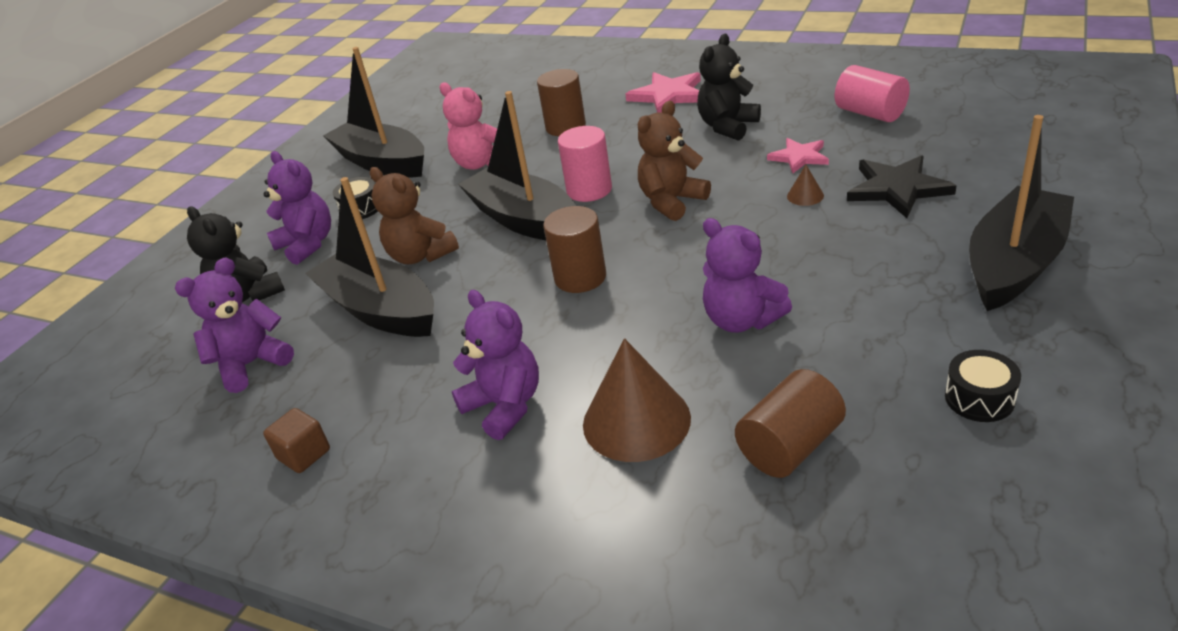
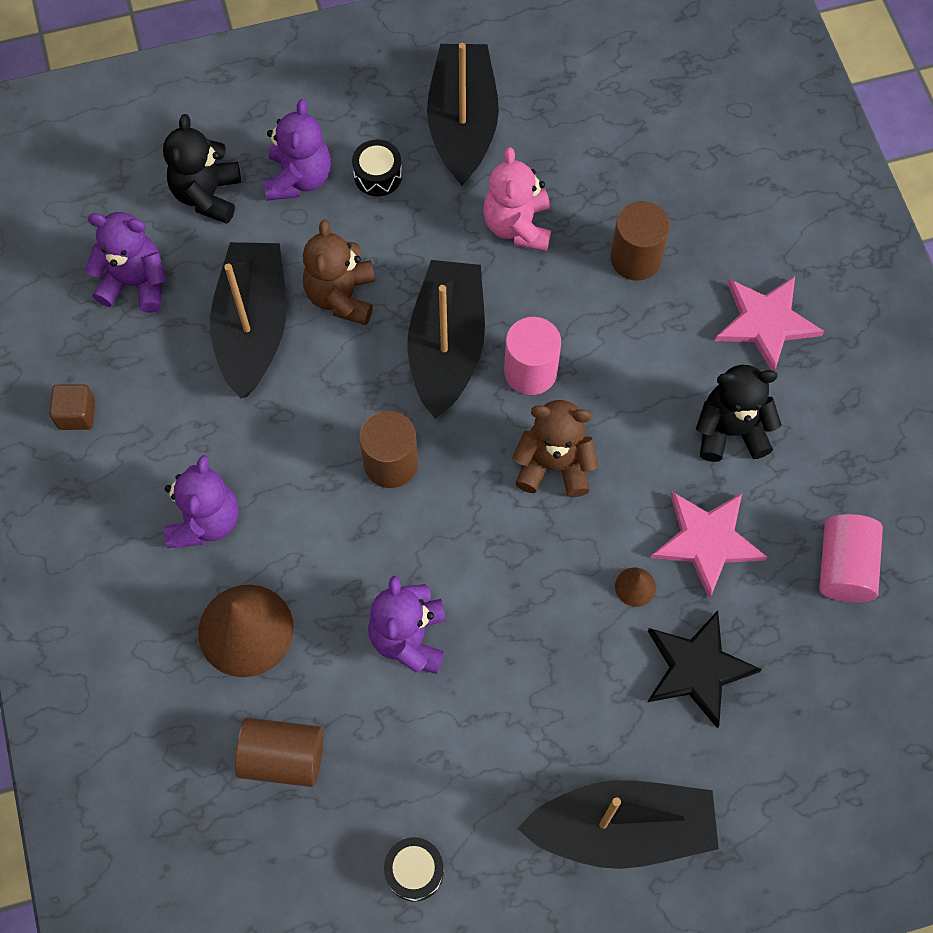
camera: 45 degrees right, 30 degrees up
pink star [767,138,829,173] -> pink star [651,492,767,599], size x1.56

